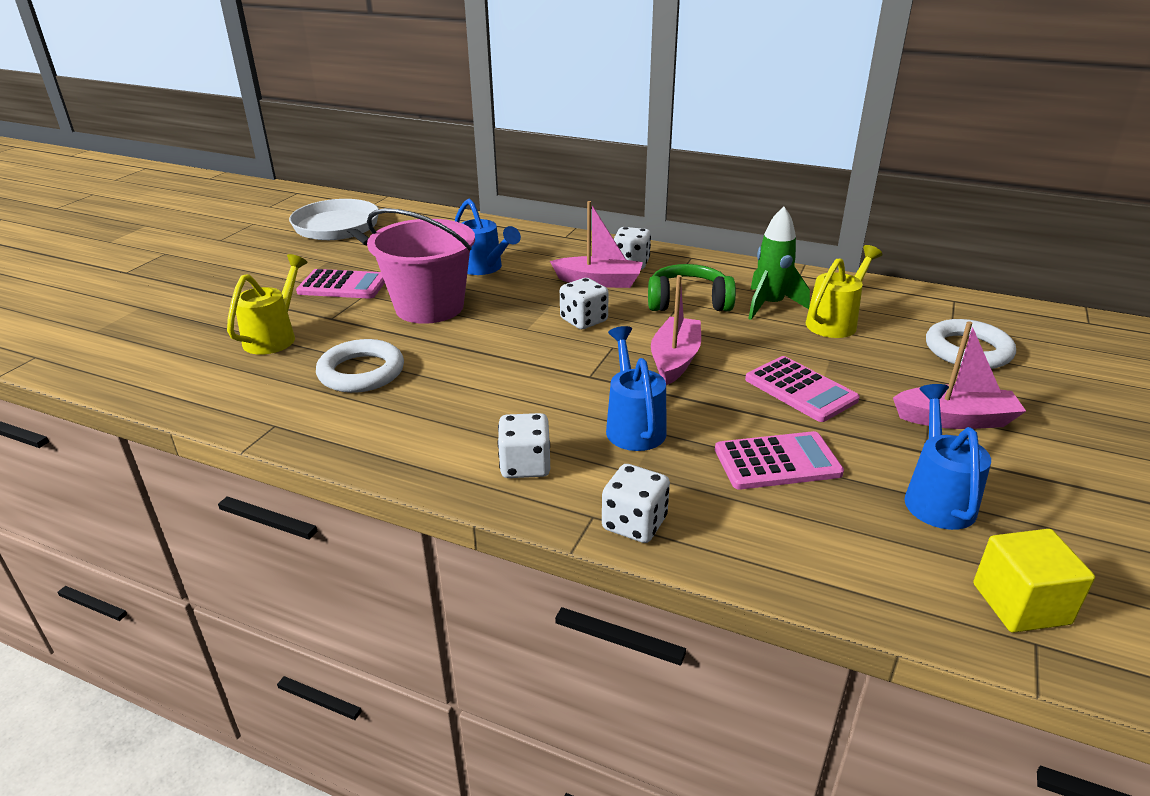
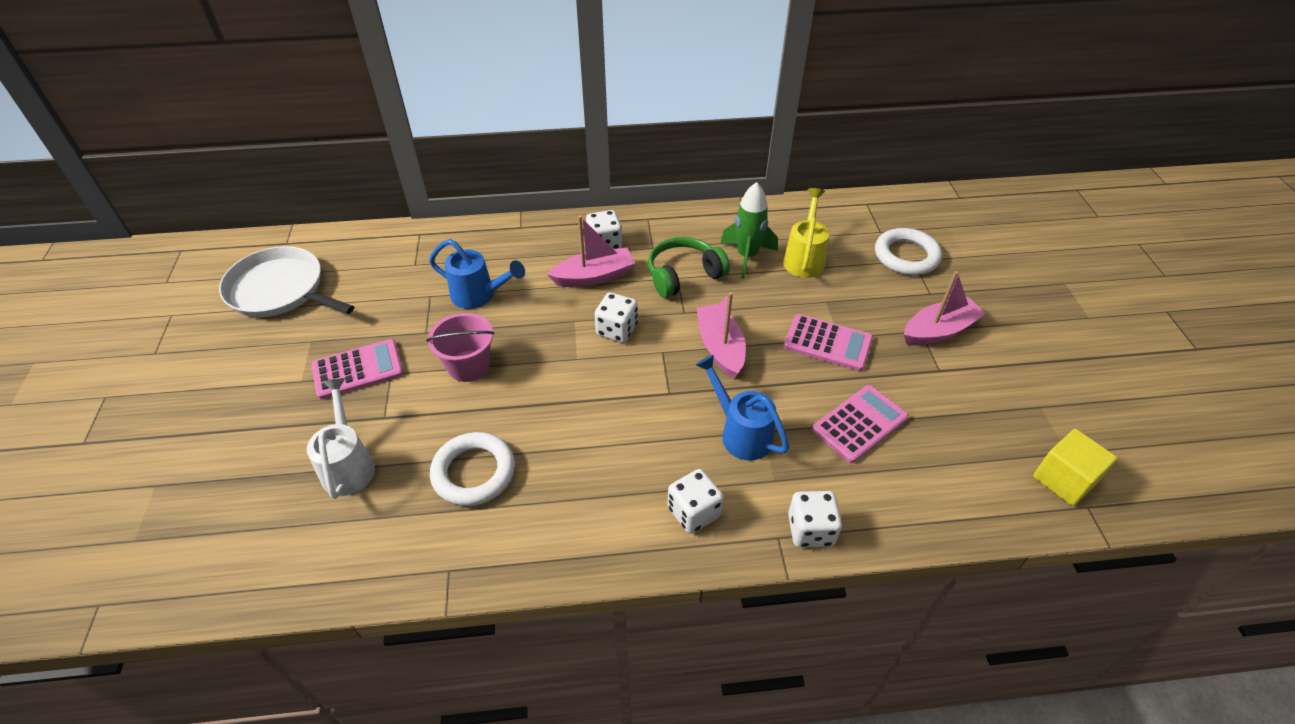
camera: 30 degrees left, 15 degrees up
yellow watering can [227,254,308,355] -> white watering can [307,378,375,499]
pink bucket [367,208,475,324] -> pink bucket [426,313,495,382], size x0.61
blue watering can [904,384,991,530] -> none

